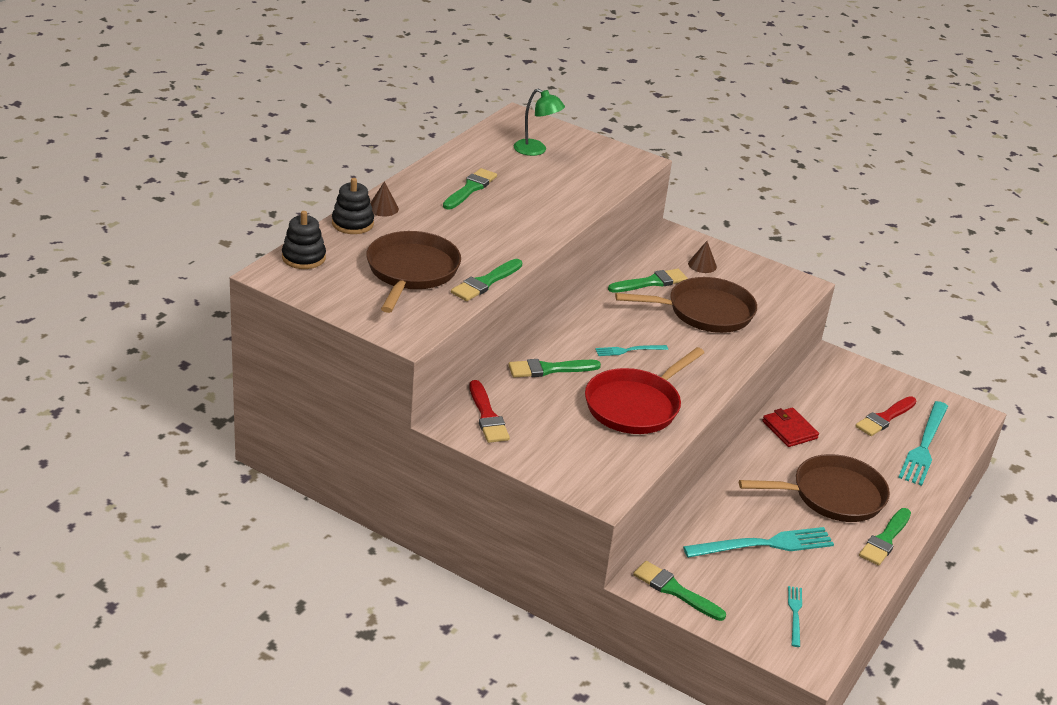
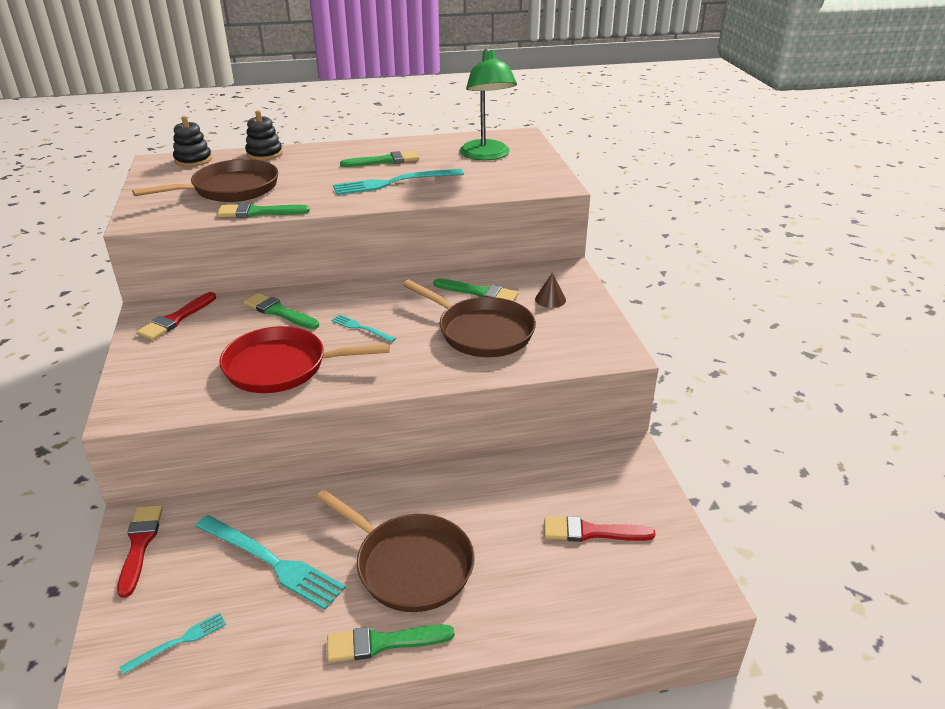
camera: 50 degrees right, 0 degrees up
brown cone [370,181,399,216] -> none
green lamp [514,89,565,156] -> green lamp [460,48,517,160], size x1.62
green brush [633,561,726,621] -> red brush [117,505,163,598]
red wallet [762,408,819,447] -> none
turquoise fork [898,401,948,486] -> turquoise fork moved to [333,169,464,195]

